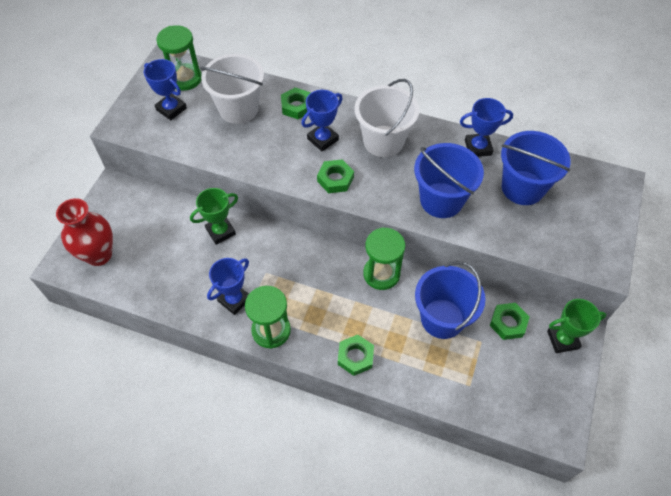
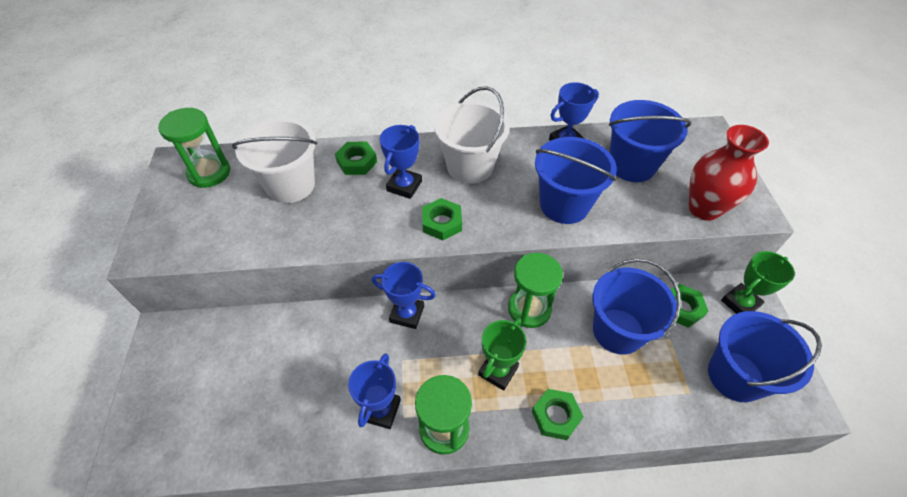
camera: 25 degrees left, 5 degrees down
red vase [56,198,113,266] -> red vase moved to [689,125,769,221]
blue trophy [144,59,187,120] -> blue trophy moved to [372,262,436,329]
green trophy [190,188,238,245] -> green trophy moved to [478,318,527,390]
none -> blue bucket [708,311,822,402]

